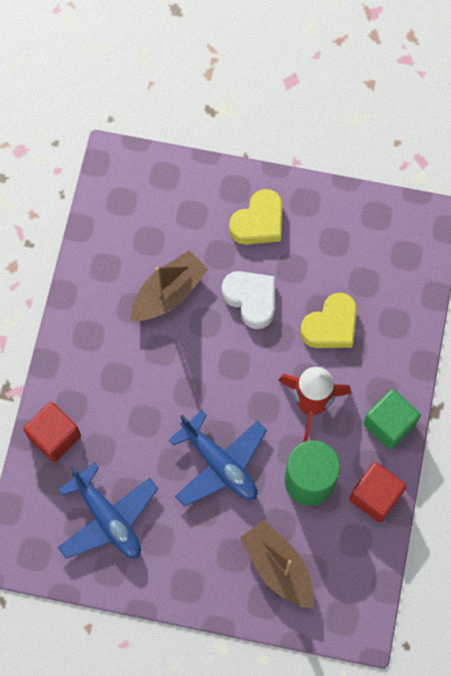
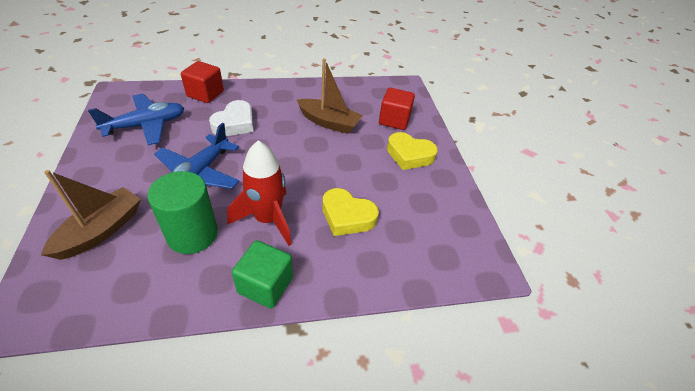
camera: 65 degrees right, 25 degrees down
blue plane [58,462,158,559] -> blue plane turned 150 degrees counterclockwise [88,94,184,145]
white heart [222,271,275,329] -> white heart moved to [209,100,253,136]
red cube [349,462,407,522] -> red cube moved to [379,88,415,130]

